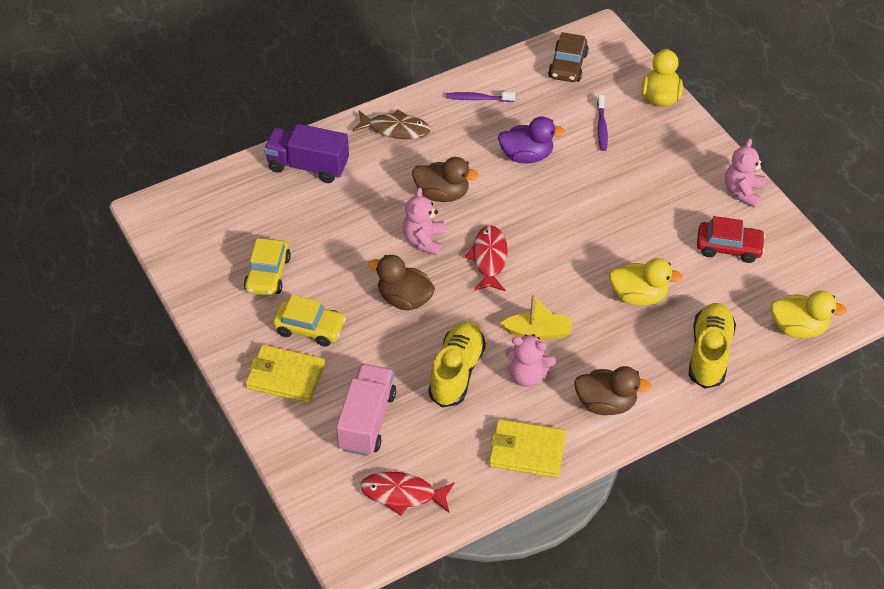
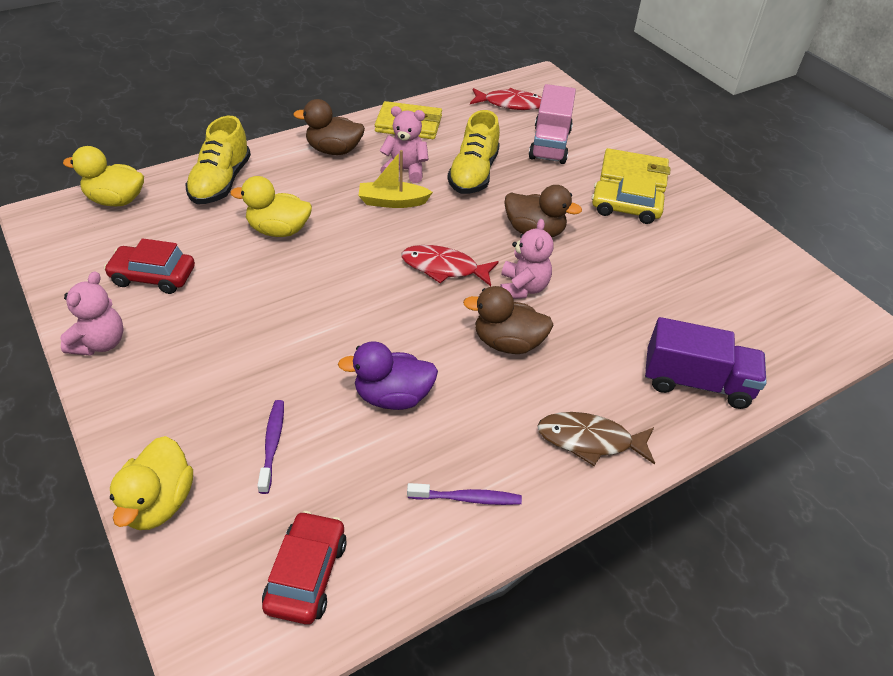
camera: 175 degrees right, 5 degrees down
yellow car [244,238,291,296] -> none
red fish [465,225,508,291] -> red fish turned 105 degrees clockwise [402,245,499,286]
brown car [548,32,589,82] -> red car [262,511,347,625]

